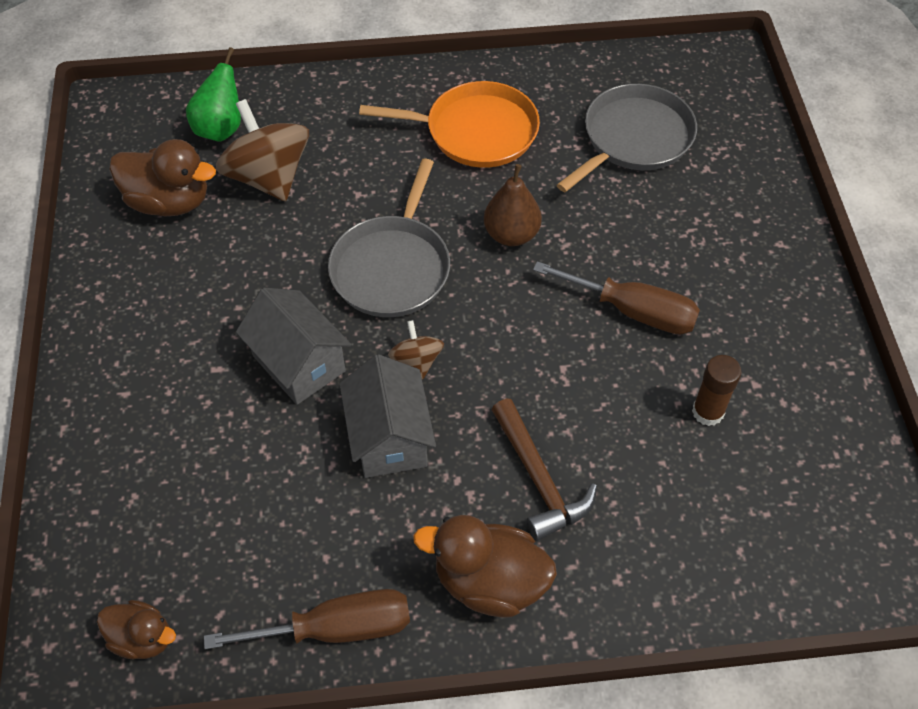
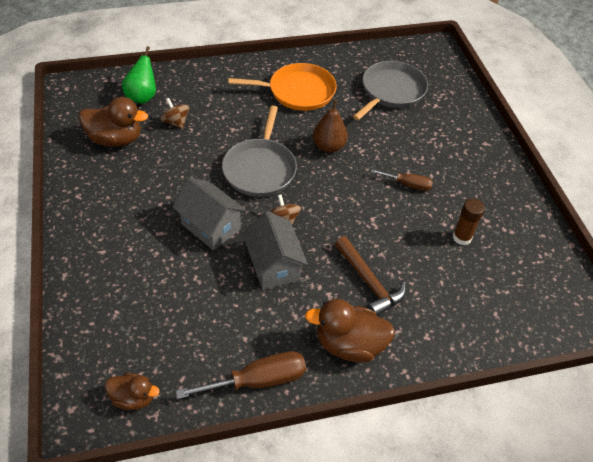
camera: 10 degrees left, 5 degrees down
brown spinning top [216,99,309,201] -> brown spinning top [161,98,189,129], size x0.51
brown screwdriver [533,261,700,334] -> brown screwdriver [371,169,433,191], size x0.61

